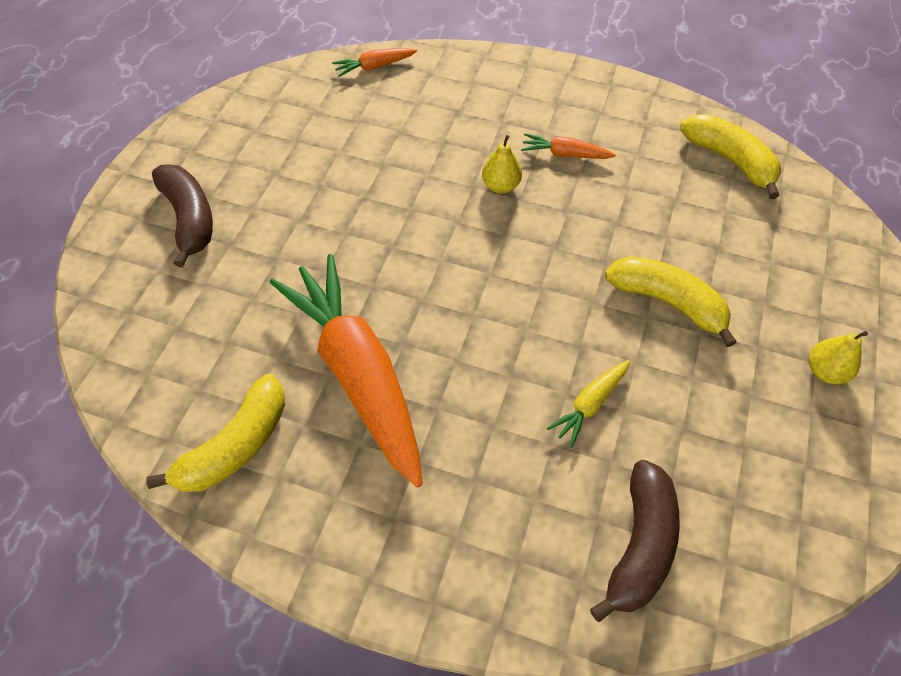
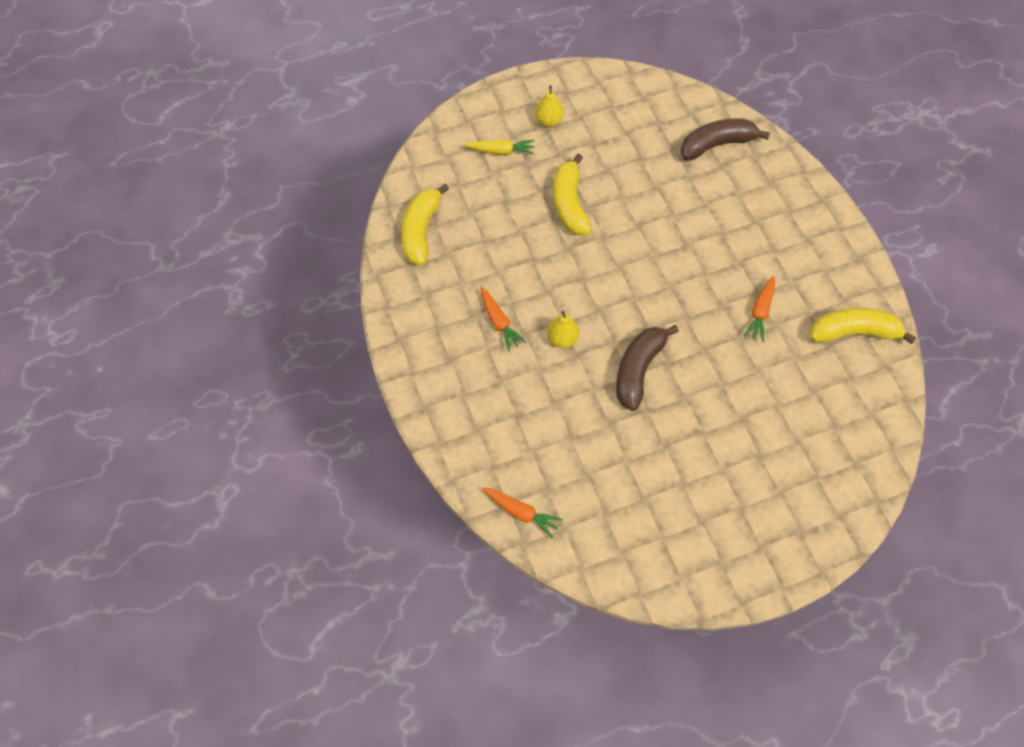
camera: 130 degrees left, 5 degrees up
brown banana [152,164,213,268] -> brown banana moved to [616,325,679,411]
orange carrot [270,254,423,488] -> orange carrot [744,276,775,342], size x0.41
yellow carrot [547,360,630,448] -> yellow carrot moved to [464,139,535,155]

